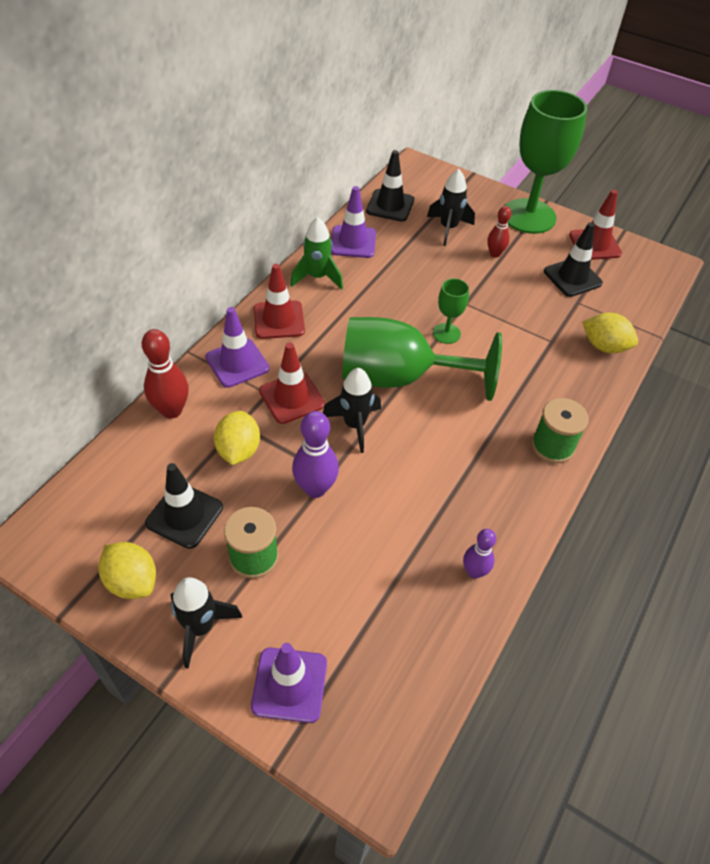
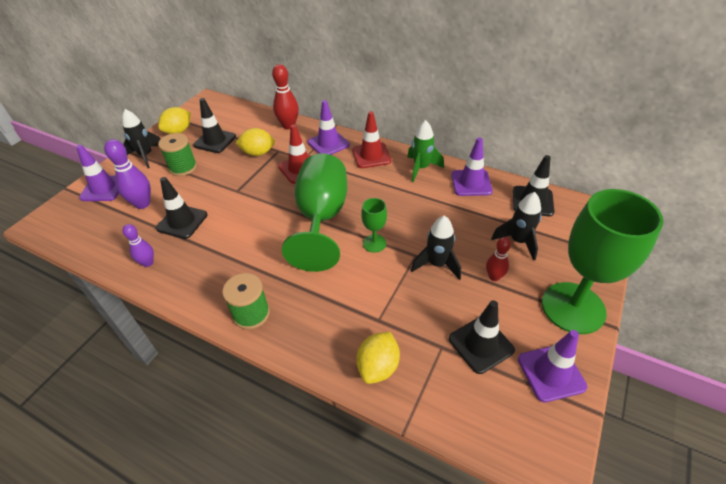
camera: 90 degrees right, 5 degrees down
purple bowling pin [292,411,339,498] -> purple bowling pin moved to [104,139,151,209]
black rocket [323,368,381,453] -> black rocket moved to [411,216,461,280]
red traffic cone [569,190,622,260] -> purple traffic cone [518,330,587,402]
none -> black traffic cone [156,177,208,239]

